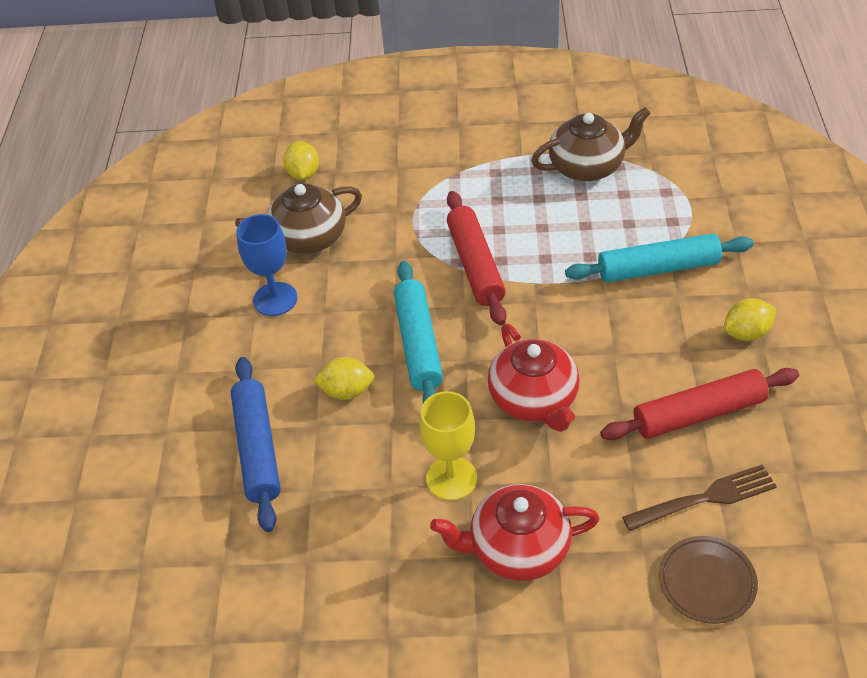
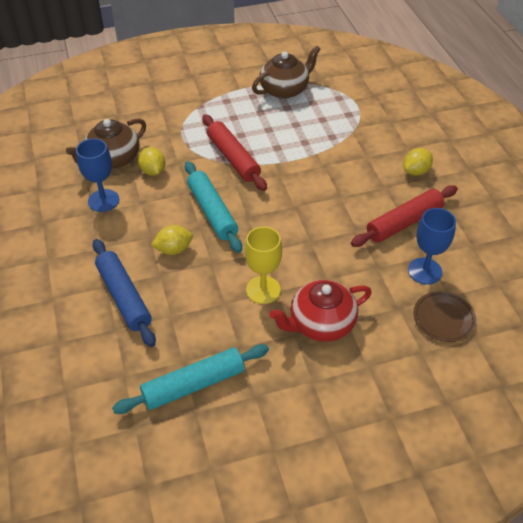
camera: 20 degrees left, 0 degrees up
yellow lemon [283,141,319,180] -> yellow lemon moved to [138,147,165,176]
red teapot [488,323,580,432] -> none
turquoise rolling pin [565,233,754,282] -> turquoise rolling pin moved to [112,344,269,414]
brown fork [622,464,777,531] -> blue goblet [408,208,456,285]

